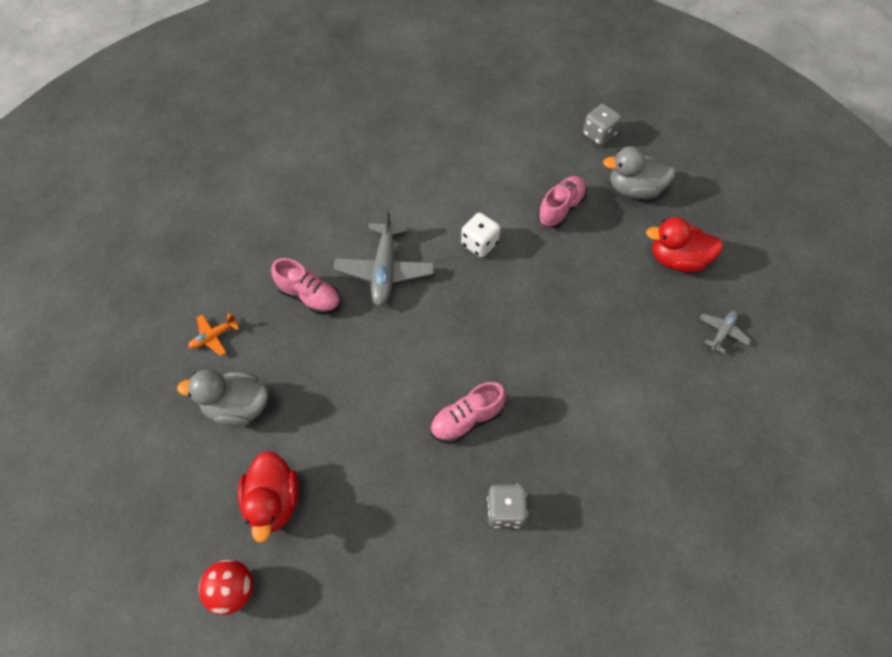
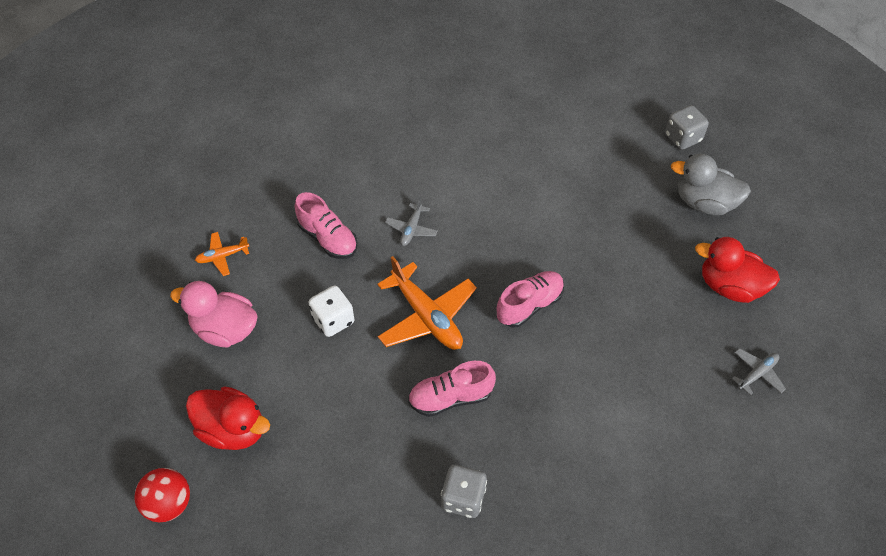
camera: 15 degrees right, 5 degrees down
grey duck [177,369,268,427] -> pink duck [170,281,258,347]
red duck [238,451,299,543] -> red duck turned 75 degrees counterclockwise [186,387,270,450]
grey plane [334,208,434,306] -> grey plane [385,197,438,246], size x0.51
white dice [461,212,500,257] -> white dice moved to [308,286,354,337]
pink shoe [538,176,587,228] -> pink shoe moved to [497,271,564,327]
none -> orange plane [377,256,477,350]

